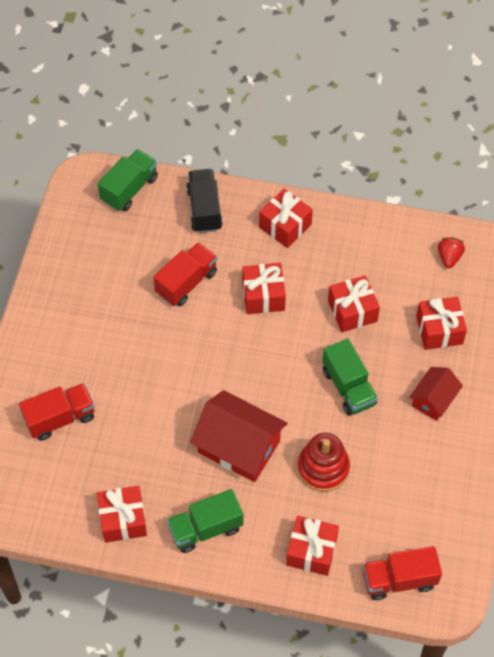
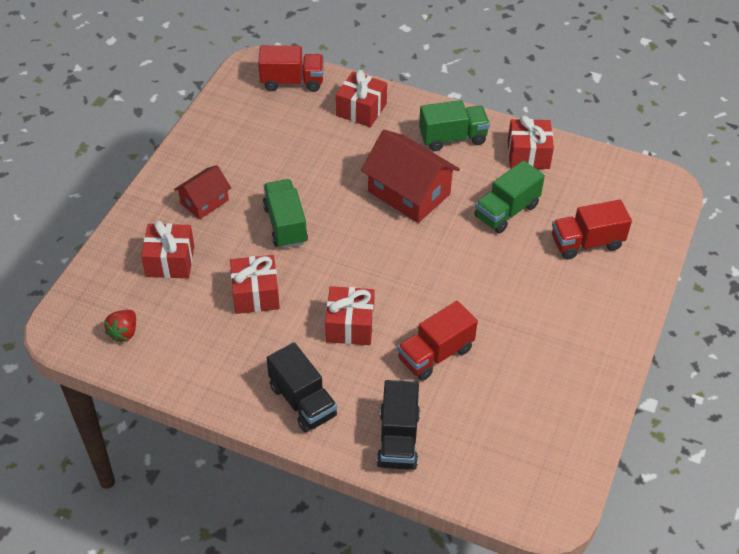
camera: 170 degrees left, 10 degrees down
green truck [98,149,158,211] -> green truck moved to [474,160,545,233]
red gift [259,189,313,248] -> black truck [267,342,337,432]
red stacking toy [298,433,350,492] -> none

